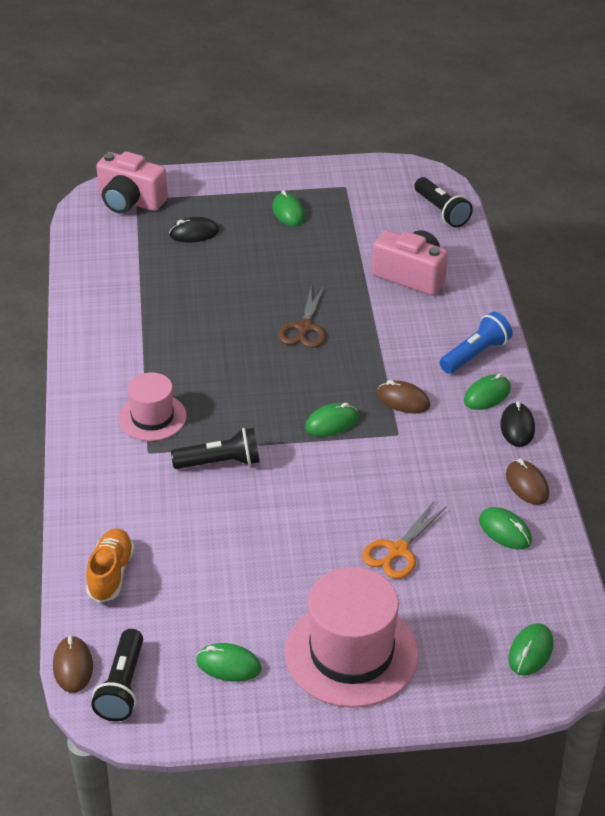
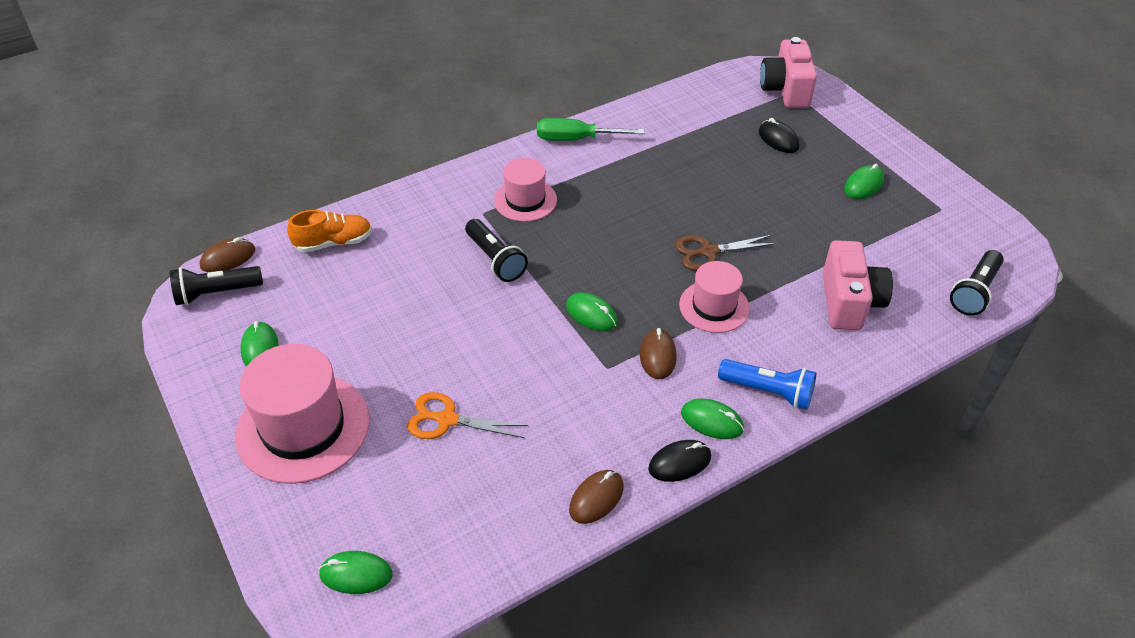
camera: 65 degrees right, 5 degrees up
green mouse [479,507,532,550] -> none
none -> green screwdriver [537,118,644,141]
none -> pink hat [679,261,750,333]

